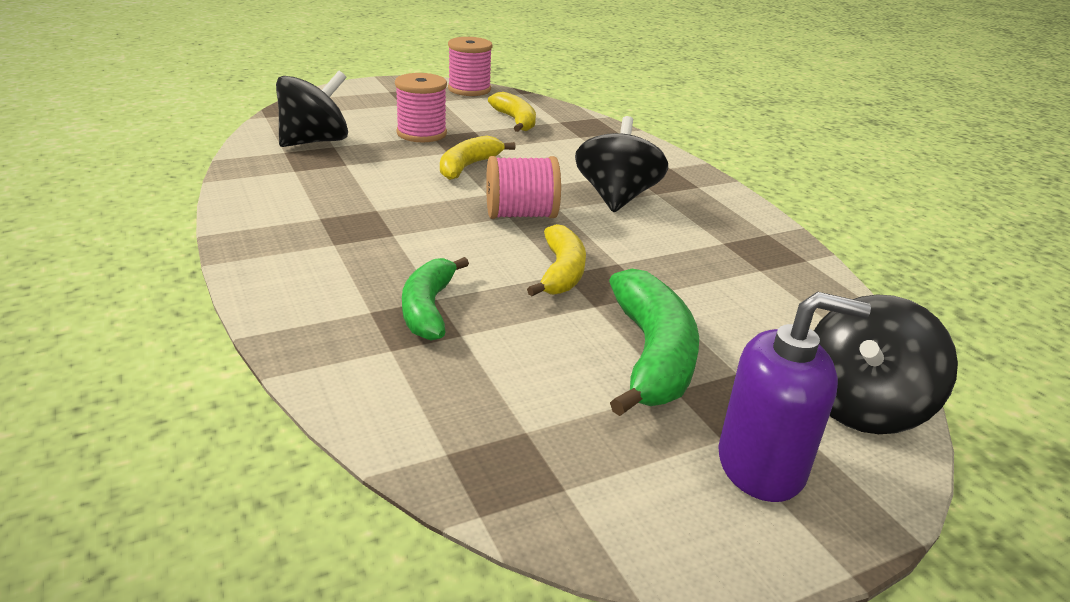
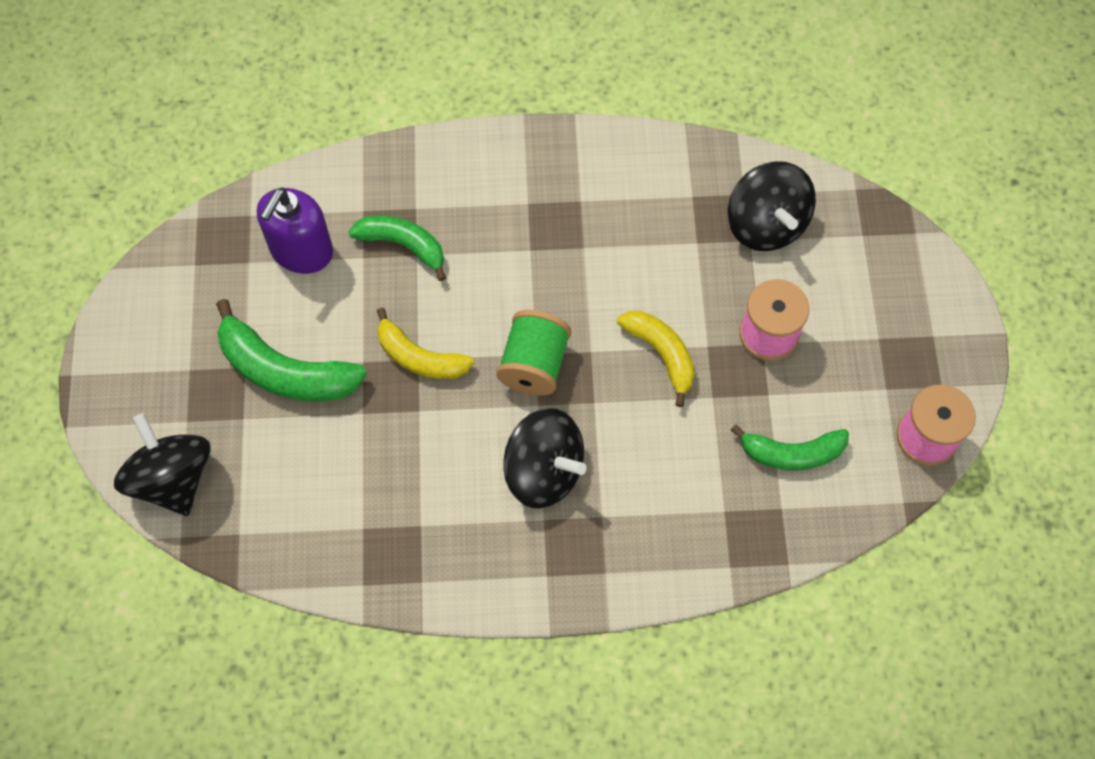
camera: 115 degrees right, 35 degrees up
pink spool [486,156,561,219] -> green spool [496,310,571,396]
yellow banana [488,92,536,132] -> green banana [731,425,849,470]
purple soap dispenser [718,292,871,502] -> purple soap dispenser moved to [257,188,333,274]

